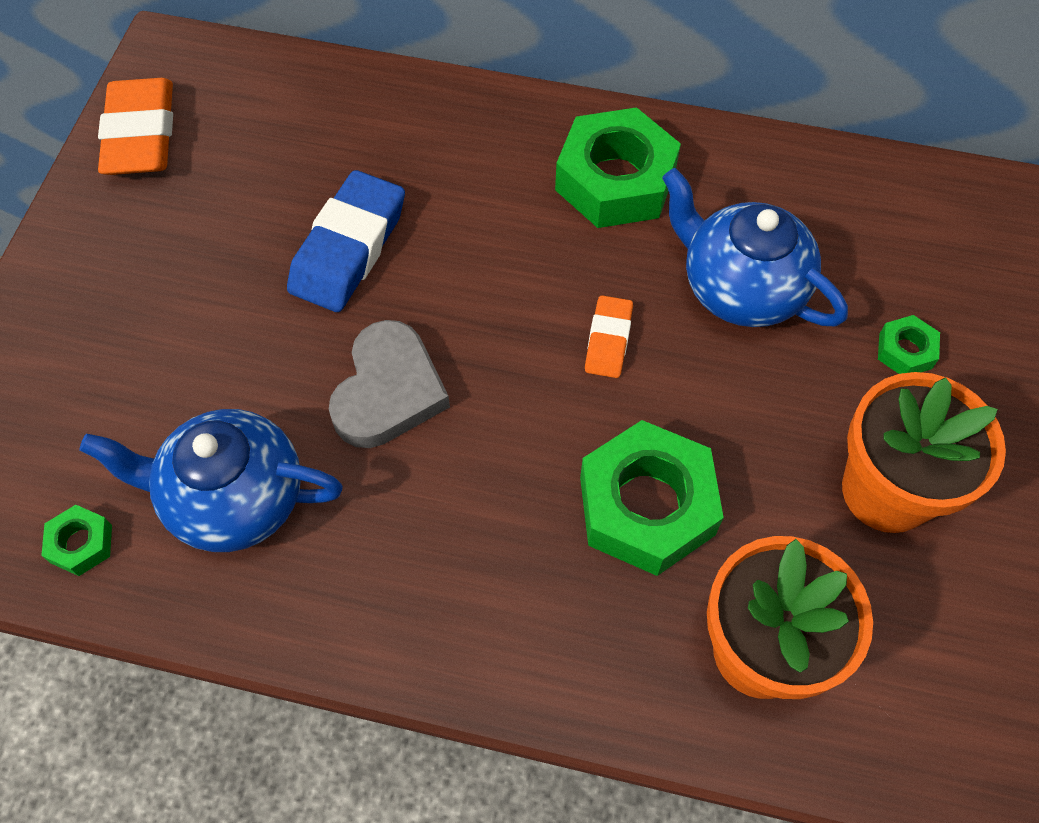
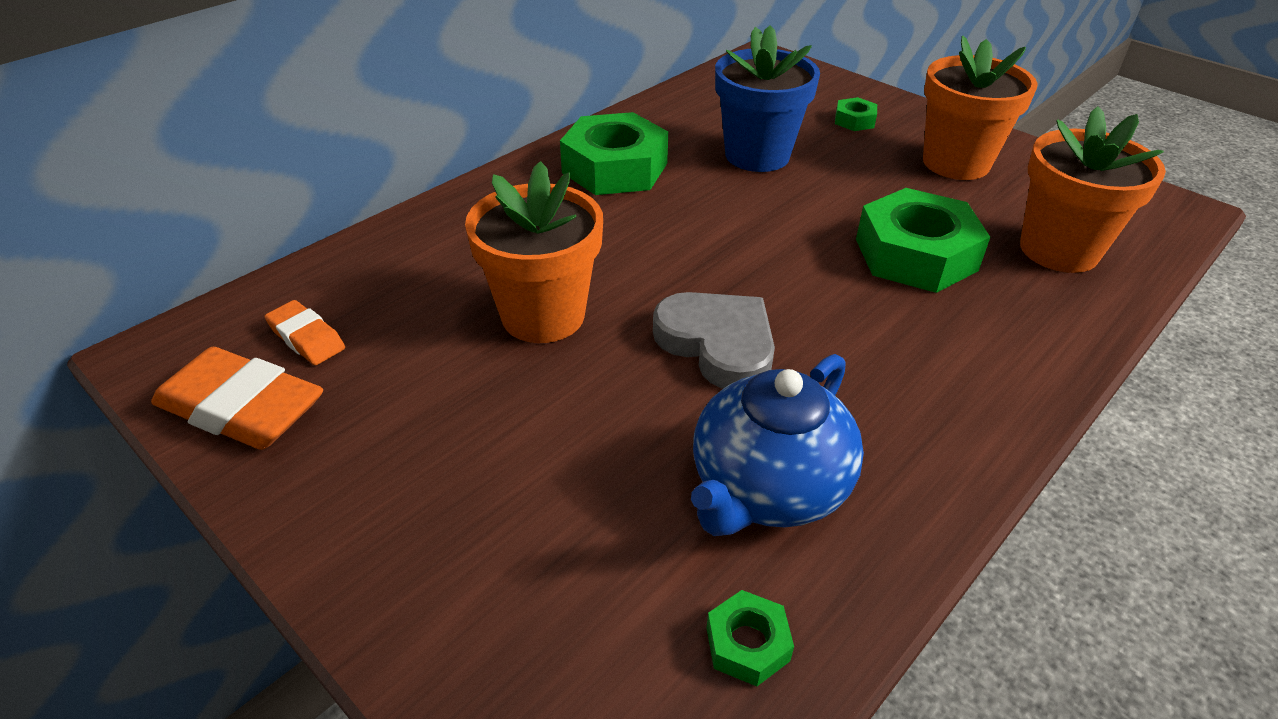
camera: 60 degrees left, 20 degrees down
blue eraser [287,170,405,312] -> orange flower pot [465,161,603,343]
orange eraser [585,295,633,378] -> orange eraser moved to [265,300,345,365]
blue teapot [662,168,848,327] -> blue flower pot [715,25,820,172]

